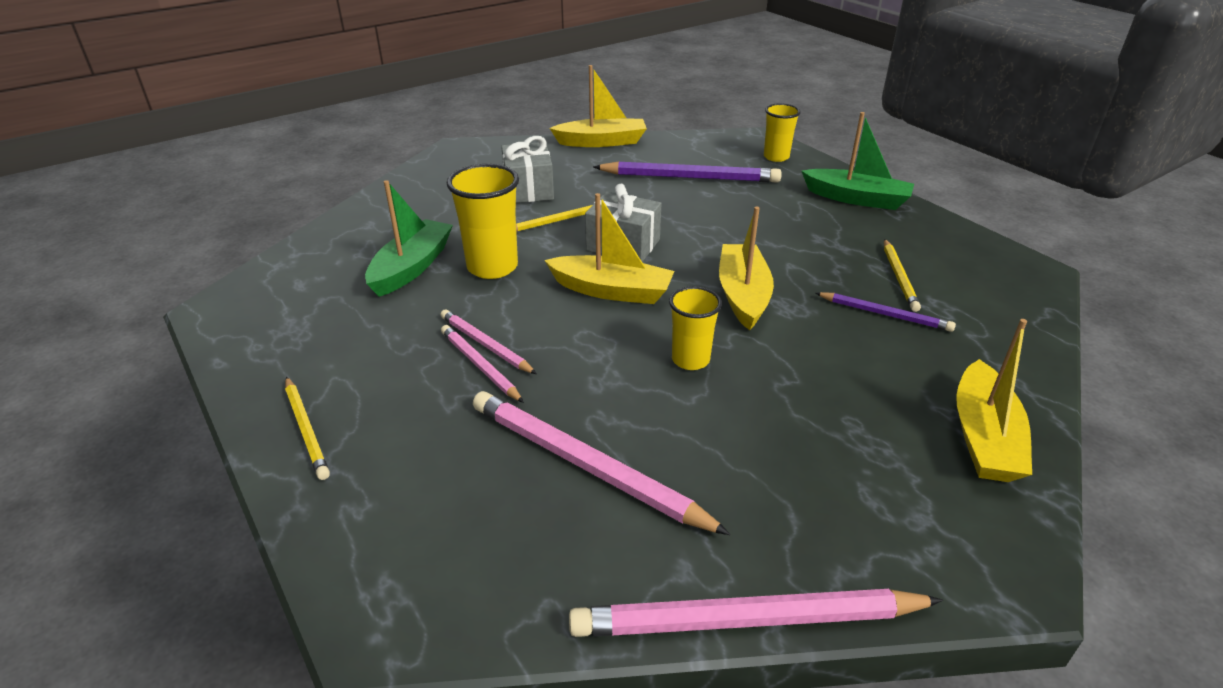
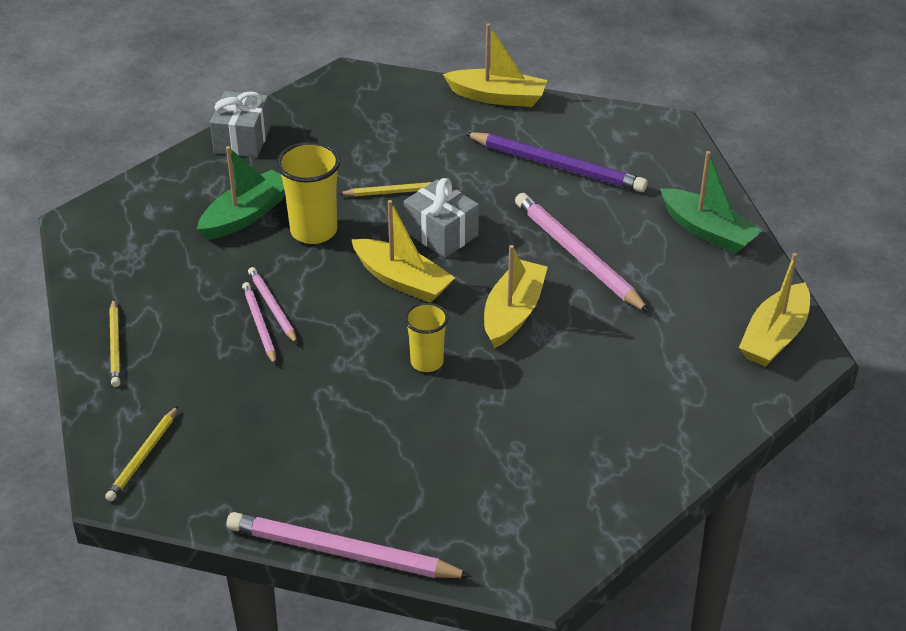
camera: 20 degrees right, 5 degrees up
pink pencil [473,391,731,535] -> pink pencil moved to [515,193,650,313]
grey gift [501,136,554,203] -> grey gift moved to [210,91,271,157]
yellow cup [764,104,801,162] -> none
purple pencil [815,292,956,332] -> none
yellow pencil [884,239,921,312] -> yellow pencil moved to [105,406,178,501]
yellow boat [957,319,1032,482] -> yellow boat moved to [739,253,810,367]

